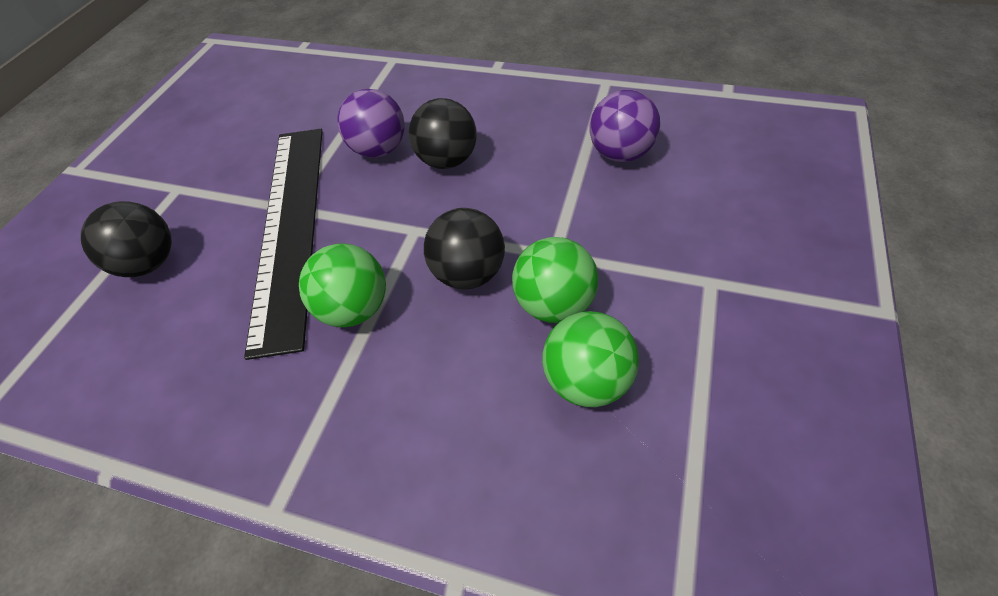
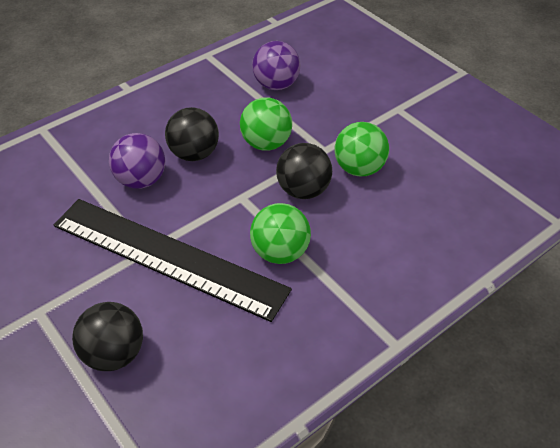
camera: 60 degrees left, 5 degrees down
green ball [542,311,639,407] -> green ball moved to [240,97,292,151]

